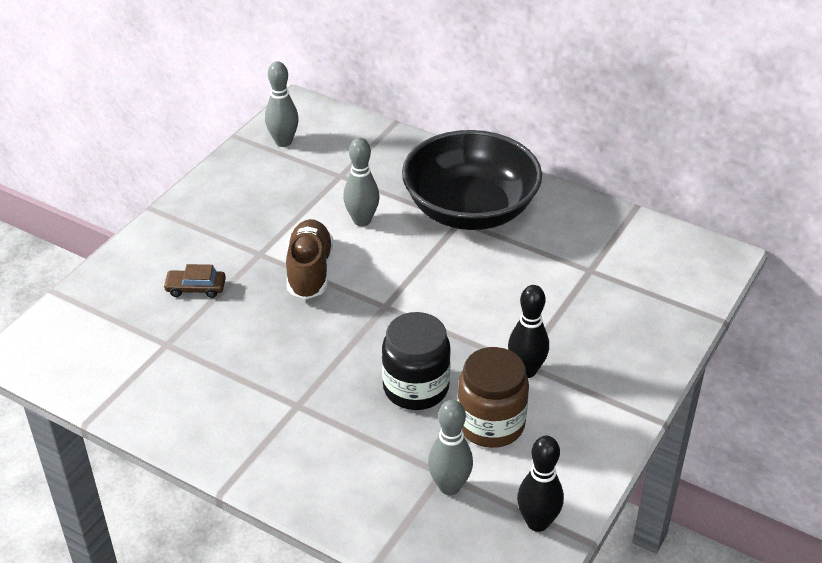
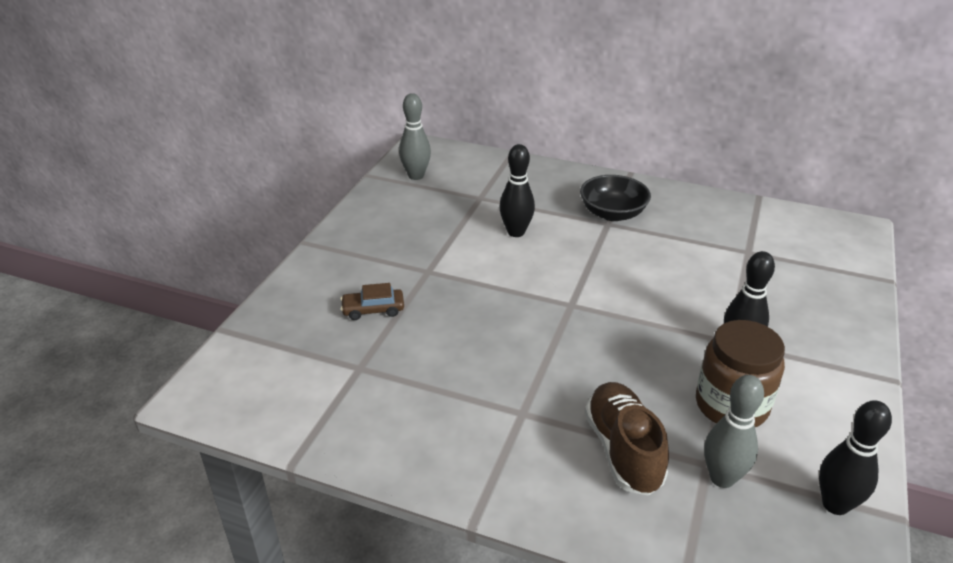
camera: 10 degrees left, 5 degrees down
brown shoe [286,219,333,299] -> brown shoe moved to [585,382,669,496]
grey bowling pin [343,138,380,226] -> black bowling pin [499,144,535,237]
black jar [382,312,451,410] -> none
black bowl [402,130,542,230] -> black bowl [580,175,651,221], size x0.53

